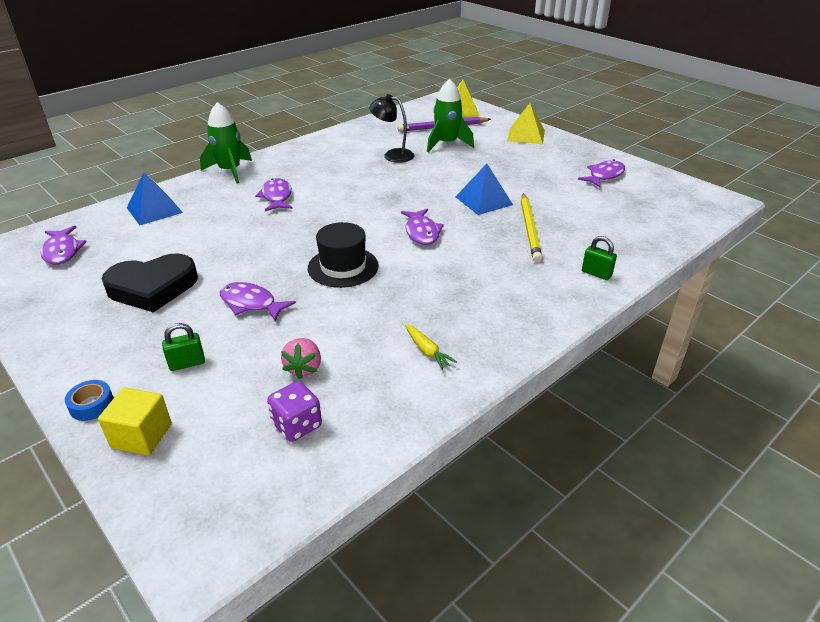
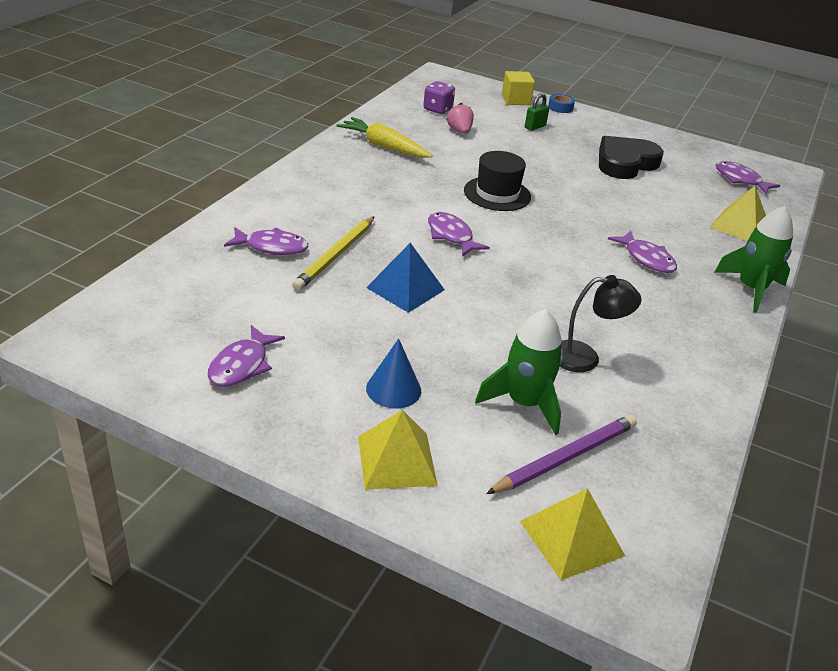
camera: 155 degrees right, 0 degrees up
blue pyramid [127,172,183,225] -> yellow pyramid [710,186,766,241]
purple fish [220,282,296,321] -> purple fish moved to [224,227,308,255]
yellow carrot [405,324,457,370] -> yellow carrot [336,117,432,158], size x1.87
yellow pencil [521,193,542,262] -> yellow pencil turned 135 degrees counterclockwise [292,216,375,291]
green padlock [582,236,617,280] -> none
none -> blue cone [366,338,421,408]

